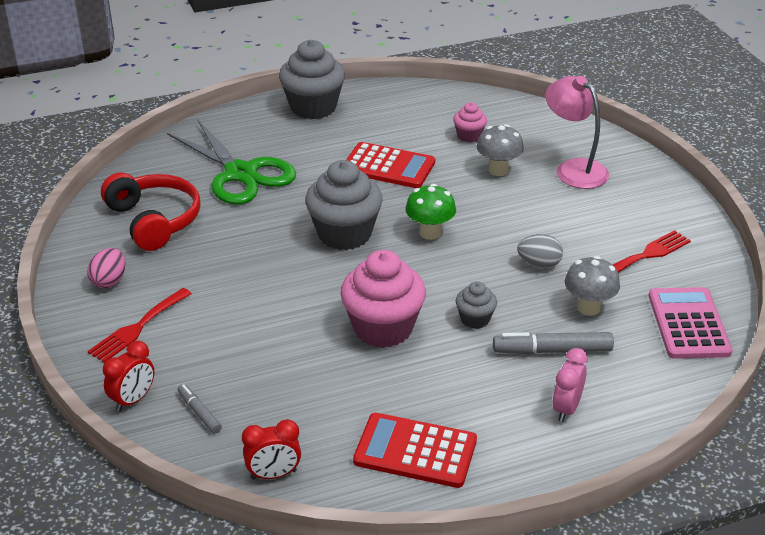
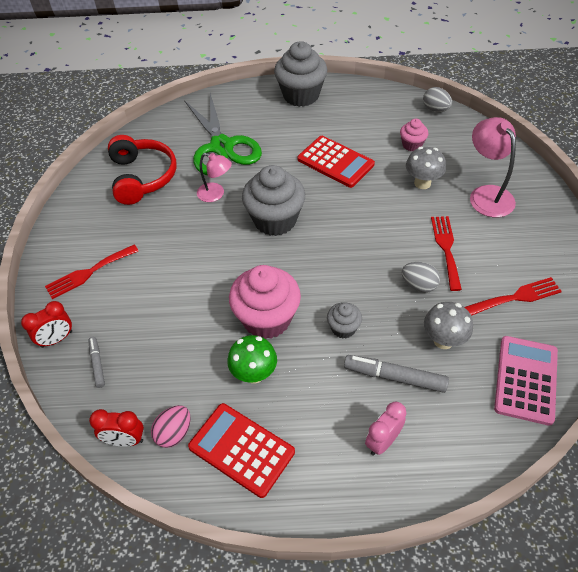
camera: 20 degrees right, 15 degrees up
pink egg [87,248,126,288] -> pink egg moved to [151,405,191,448]
green mushroom [405,184,456,240] -> green mushroom moved to [227,335,277,384]
none -> pink lamp [197,153,232,202]
none -> grey egg [423,87,452,112]
none -> red fork [431,216,462,291]

